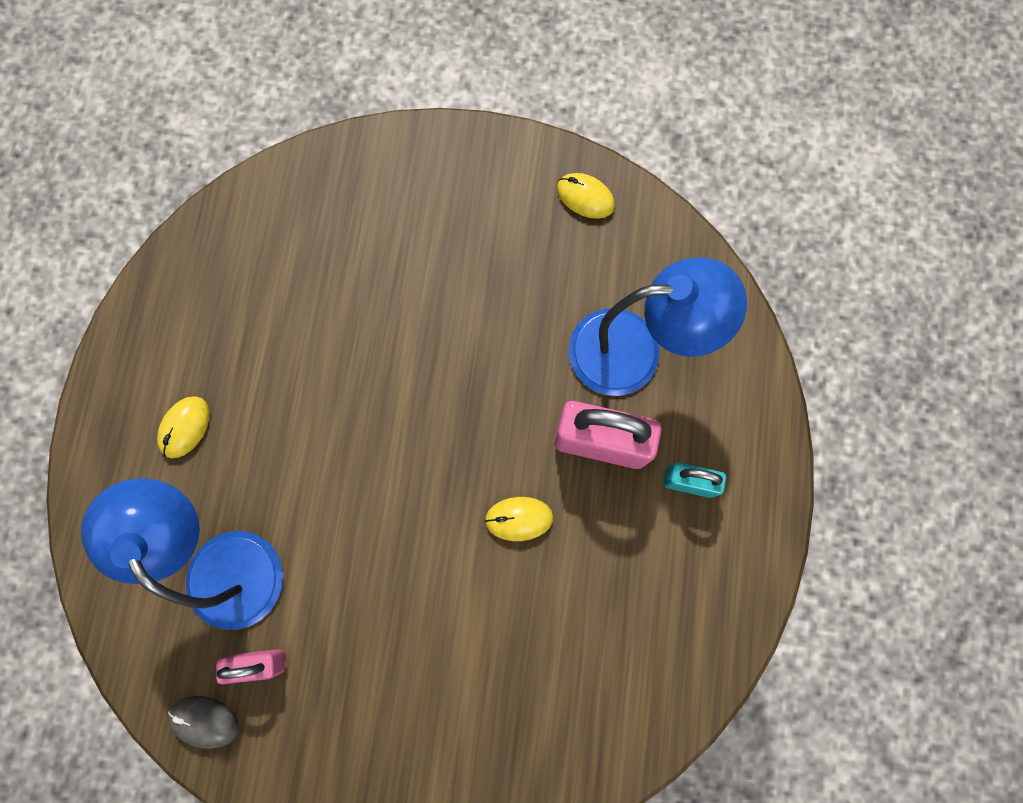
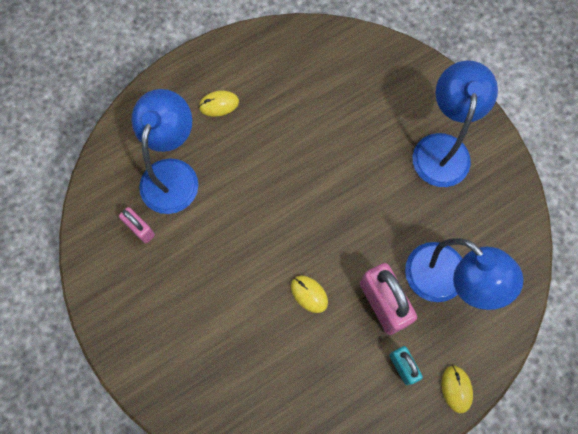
camera: 50 degrees right, 5 degrees down
grey mouse [168,696,239,749] -> none
yellow mouse [557,173,615,219] -> yellow mouse moved to [442,365,473,413]
none -> blue lamp [413,61,498,187]

